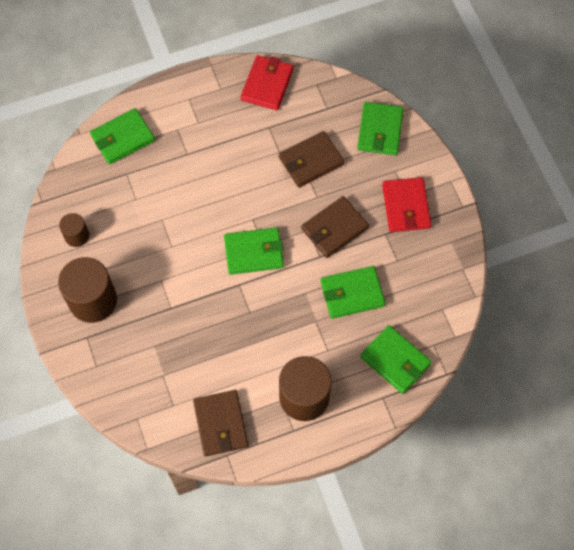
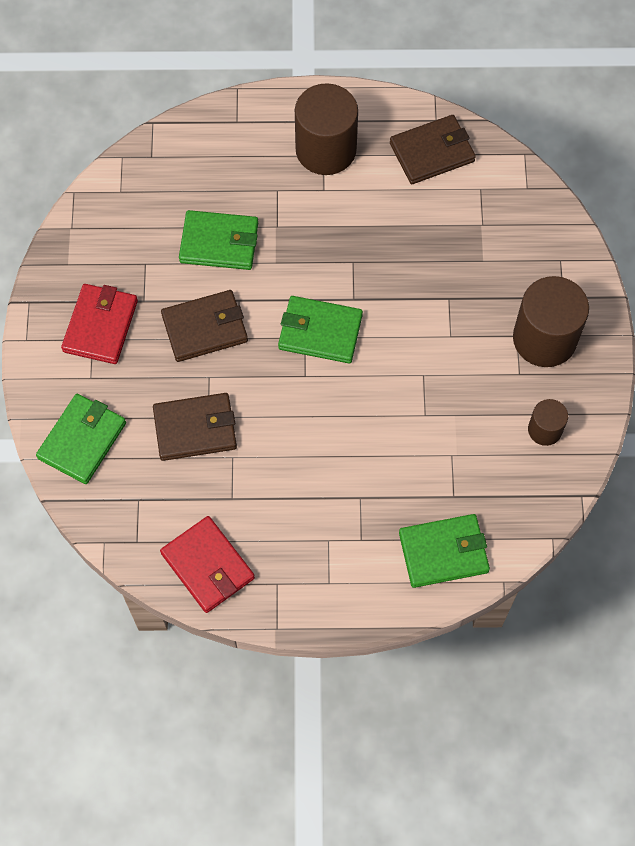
camera: 160 degrees left, 0 degrees up
brown wallet [193,390,249,456] -> brown wallet turned 60 degrees clockwise [390,115,476,184]
red wallet [241,55,293,110] -> red wallet turned 75 degrees counterclockwise [160,516,255,613]
green wallet [360,325,432,394] -> none

